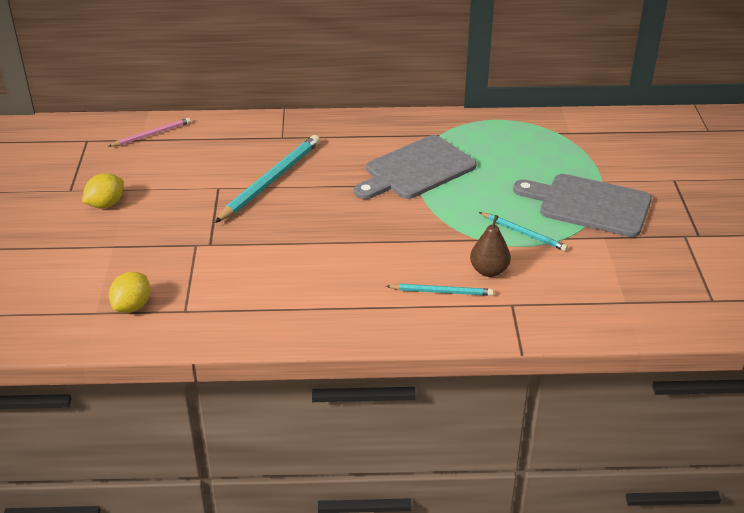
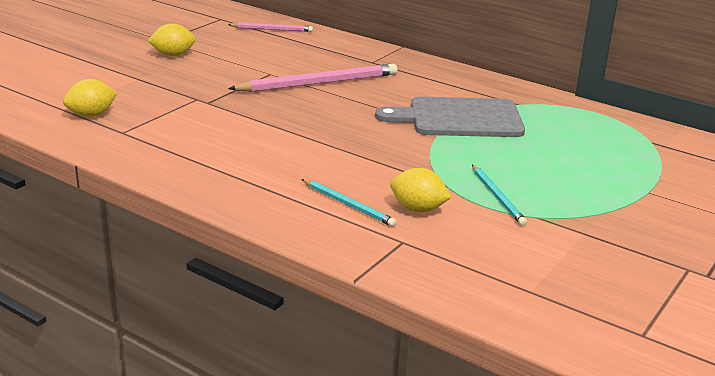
camera: 35 degrees right, 10 degrees down
turquoise pencil [215,135,320,223] -> pink pencil [228,64,397,92]
brown pear [470,215,511,277] -> yellow lemon [390,168,452,212]
grey cutting board [513,174,652,237] -> none

